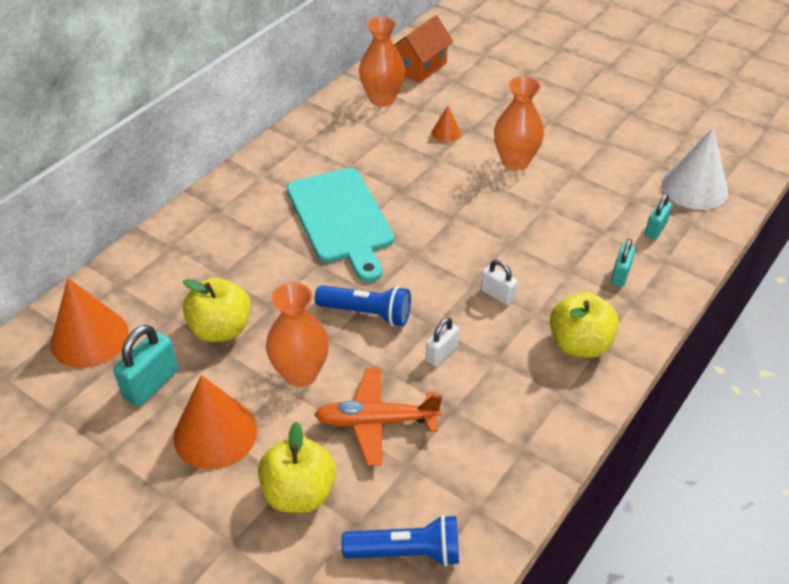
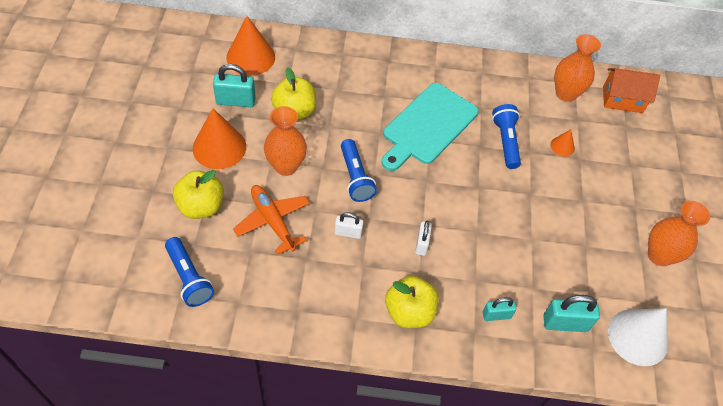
camera: 55 degrees right, 10 degrees up
orange vase [494,76,544,171] -> orange vase moved to [648,201,710,266]
turquoise padlock [645,194,672,240] -> turquoise padlock [543,295,600,332], size x1.58
none -> blue flashlight [492,104,521,169]

